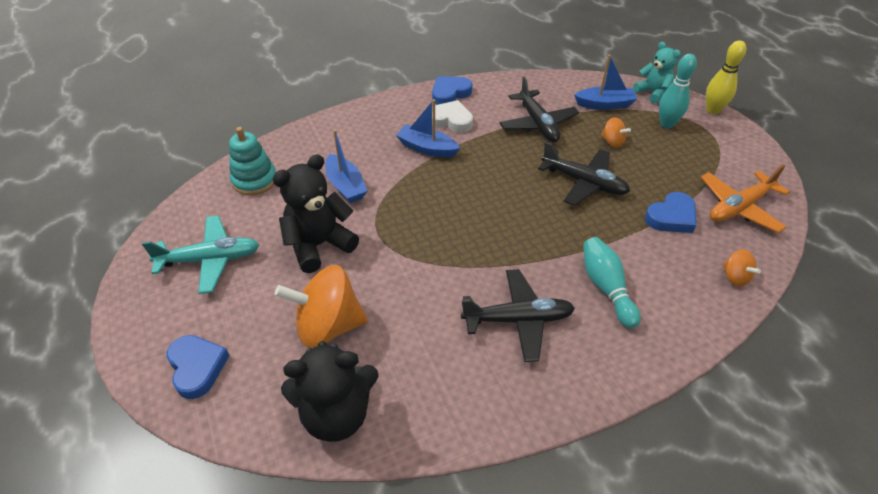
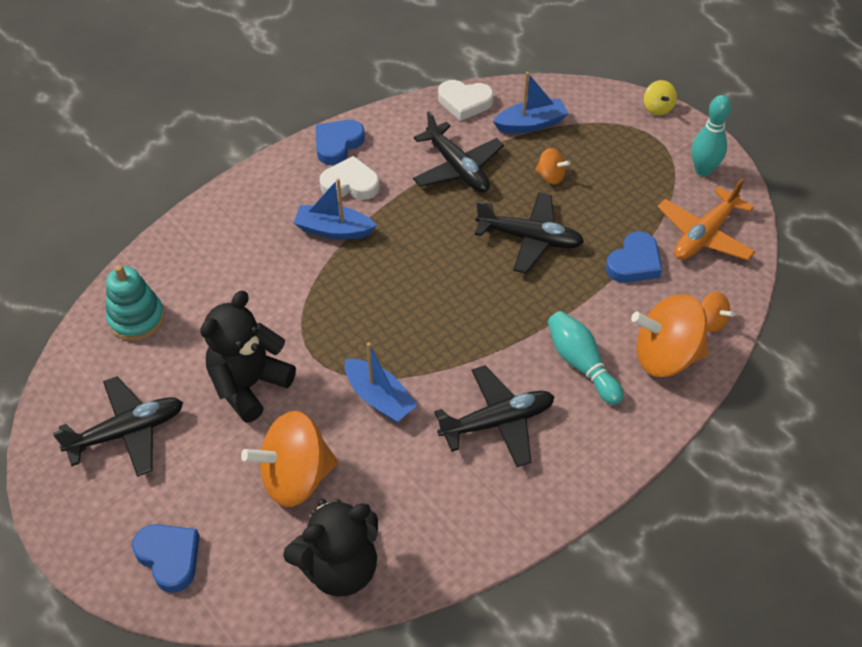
camera: 15 degrees left, 5 degrees up
turquoise plane [142,215,259,294] -> black plane [53,376,183,477]
blue boat [325,130,367,203] -> blue boat moved to [345,342,418,423]
turquoise teddy bear [633,42,681,103] -> none
turquoise bowling pin [659,54,697,128] -> turquoise bowling pin moved to [691,95,731,176]
yellow bowling pin [706,40,746,114] -> yellow spinning top [644,80,677,115]
none -> white heart [438,80,494,121]
none -> orange spinning top [631,294,709,377]

